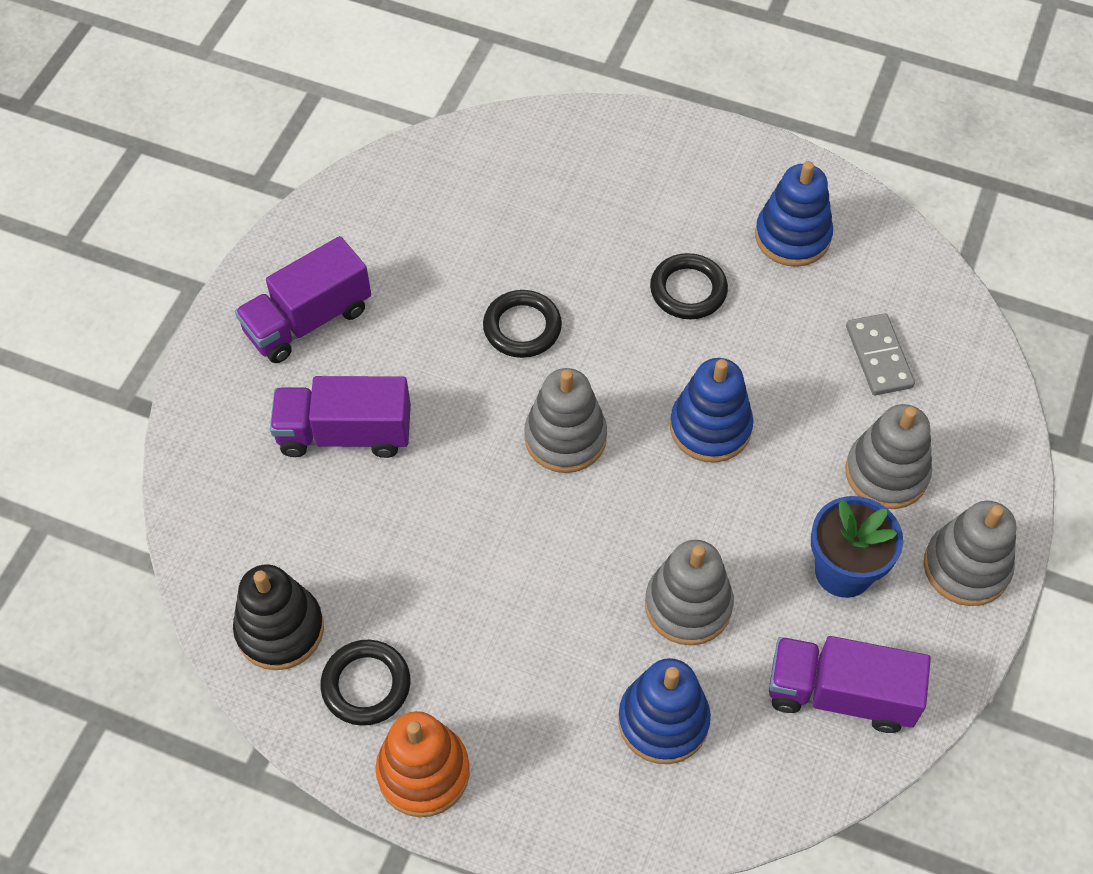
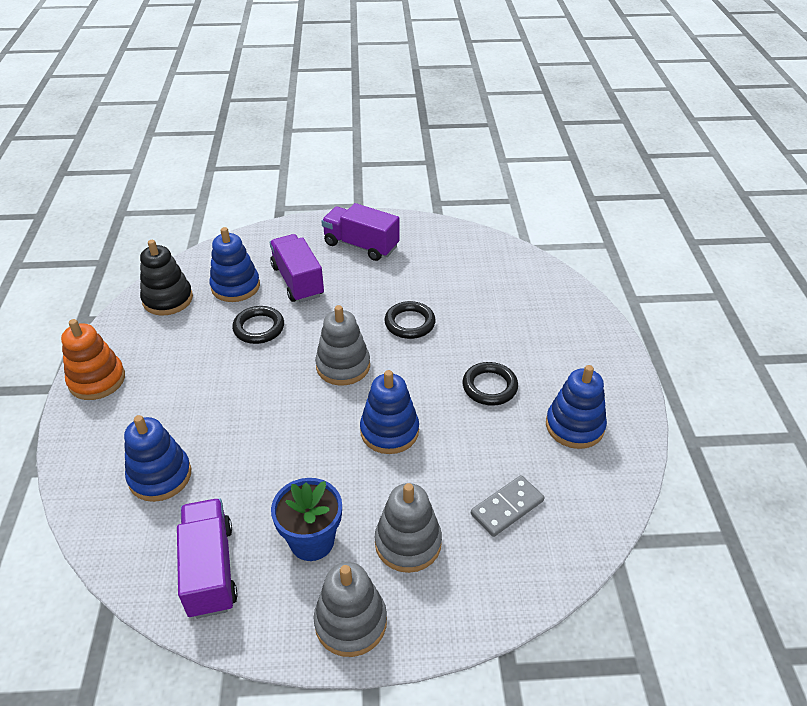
camera: 65 degrees right, 15 degrees down
black ring [320,640,410,726] -> black ring moved to [232,306,284,344]
grey stacking toy [645,540,734,645] -> none
none -> blue stacking toy [209,227,260,302]

